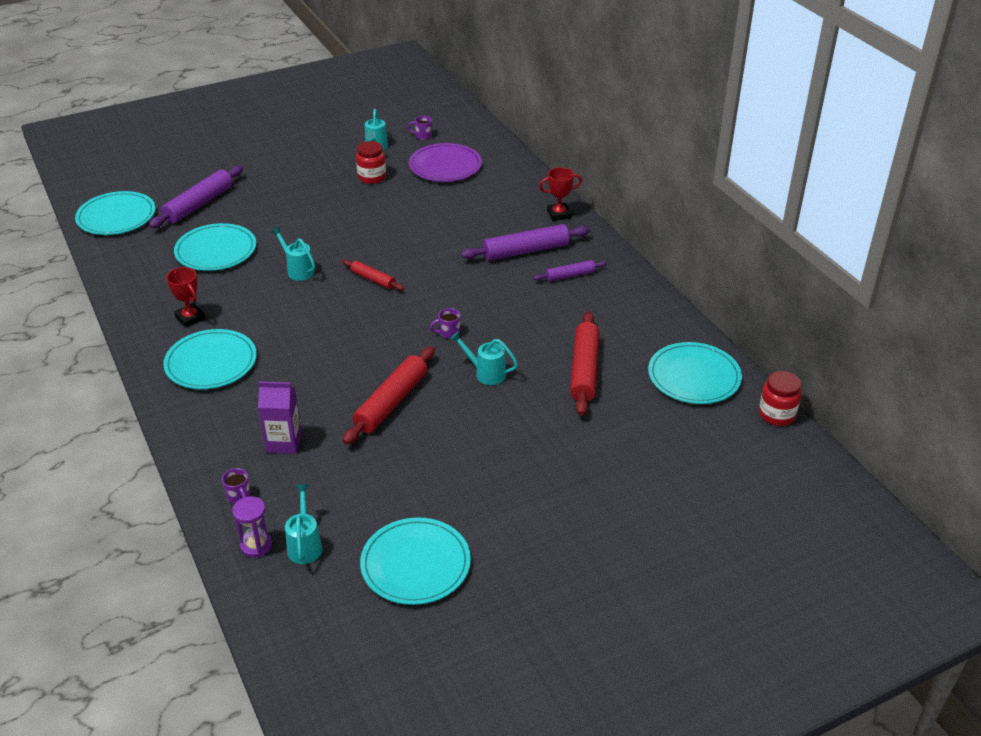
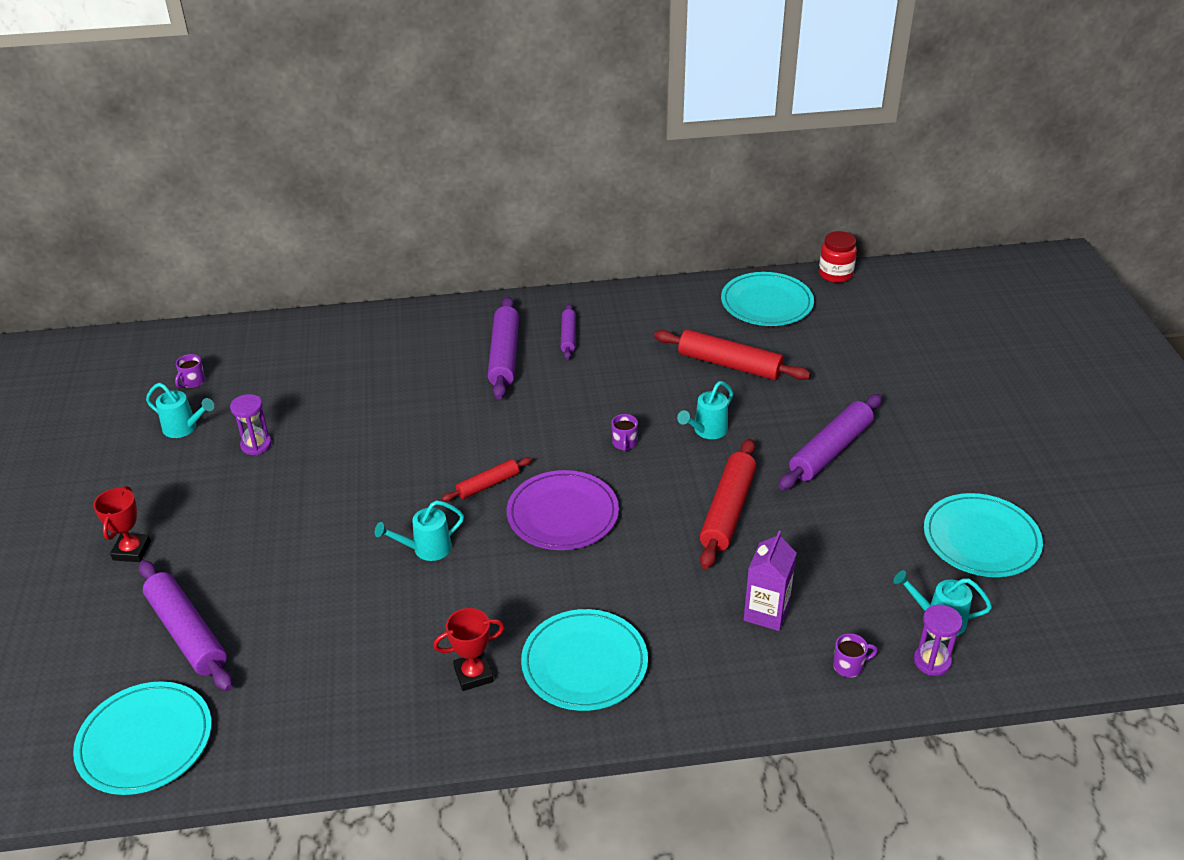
camera: 70 degrees left, 0 degrees up
turquoise plate [174,223,256,271] -> none
red rolling pin [343,346,435,445] -> red rolling pin turned 60 degrees clockwise [700,439,757,569]
red jar [356,141,386,184] -> purple hourglass [230,394,272,455]
purple plate [409,143,482,182] -> purple plate moved to [507,470,619,550]
red trophy [539,167,582,221] -> red trophy moved to [93,486,151,562]
none -> purple rolling pin [778,394,882,490]

